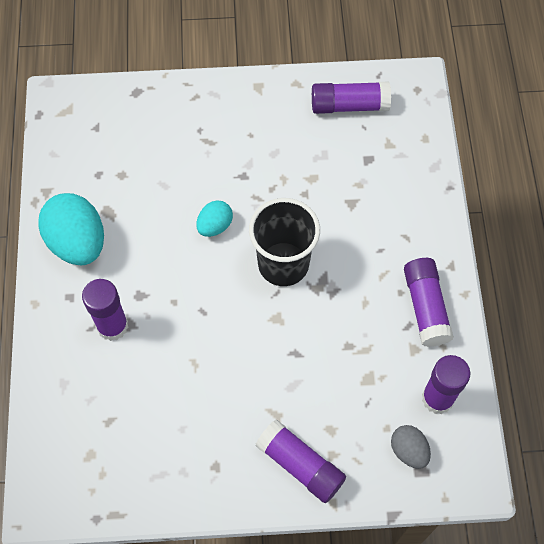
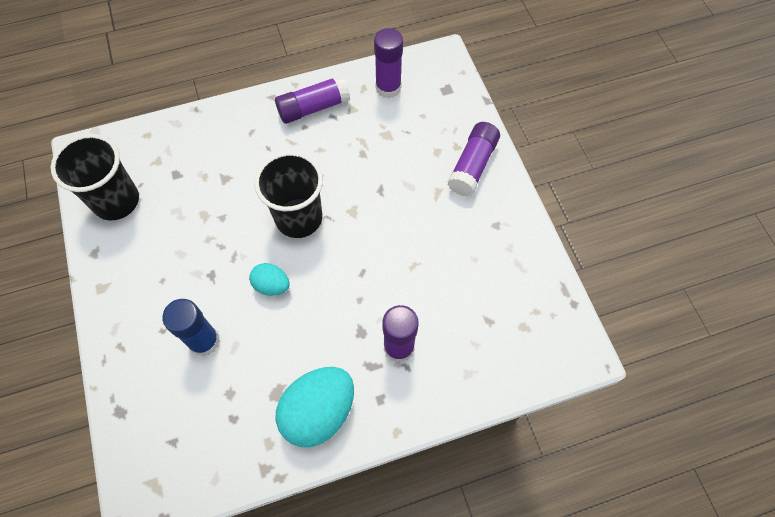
camera: 105 degrees left, 0 degrees up
purple glue stick [312,81,391,114] -> black cup [51,134,139,221]
grey egg [391,425,431,469] -> none
none -> blue glue stick [162,299,220,356]

